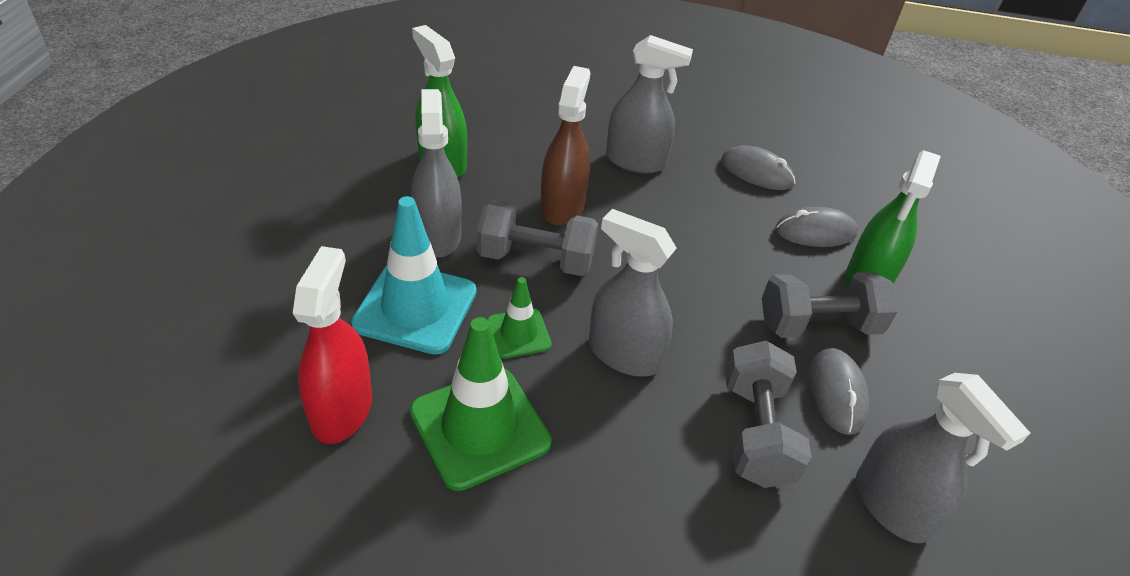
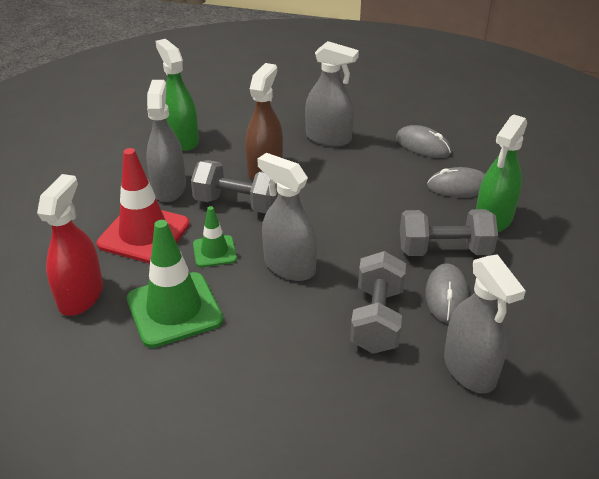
camera: 10 degrees right, 5 degrees down
turquoise traffic cone [351,196,476,355] -> red traffic cone [97,148,190,264]

